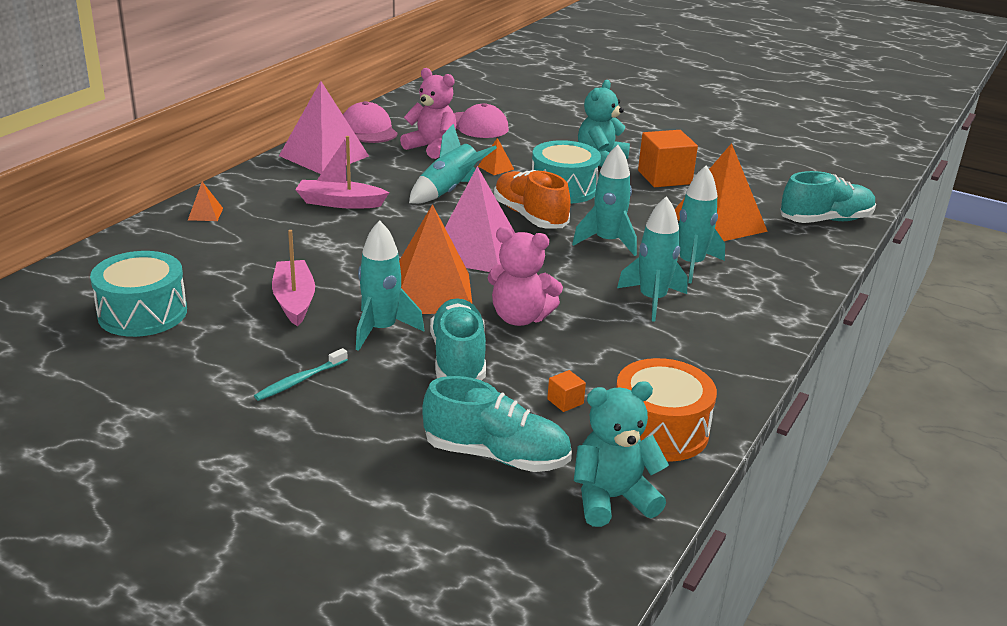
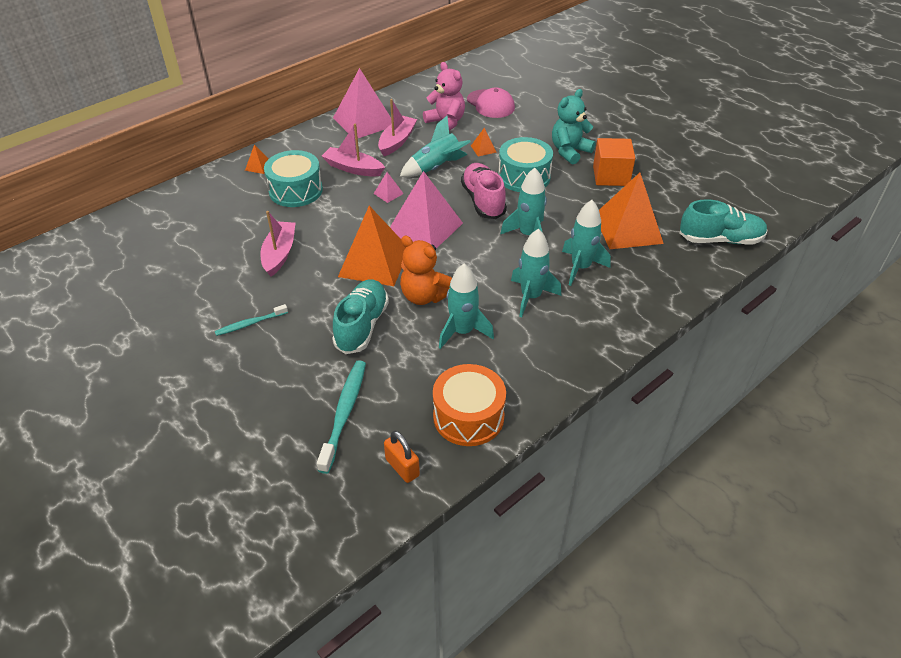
camera: 20 degrees right, 15 degrees up
turquoise drum [90,251,187,337] -> turquoise drum moved to [264,150,323,207]
pink cap [343,101,398,143] -> none
turquoise rocket [356,220,424,351] -> turquoise rocket moved to [439,264,494,349]
turquoise shoe [422,376,572,472] -> turquoise toothbrush [317,360,366,474]
pink teddy bear [488,227,563,326] -> orange teddy bear [400,236,452,305]
orange shoe [494,170,571,229] -> pink shoe [461,163,507,219]
orange cube [547,370,586,412] -> none
turquoise teddy bear [574,381,669,527] -> orange padlock [384,431,420,483]
none -> pink pyramid [374,172,404,203]
none -> pink boat [378,99,417,156]

